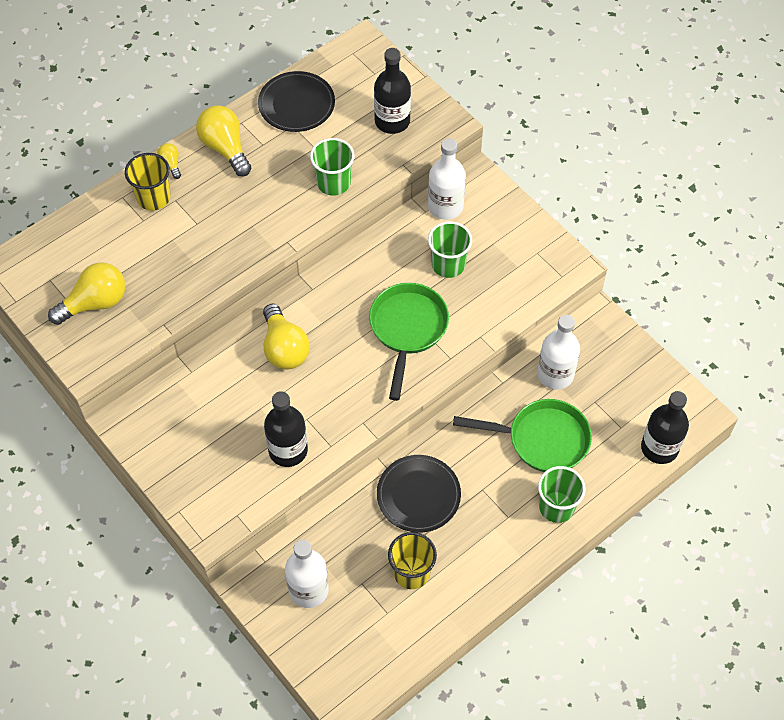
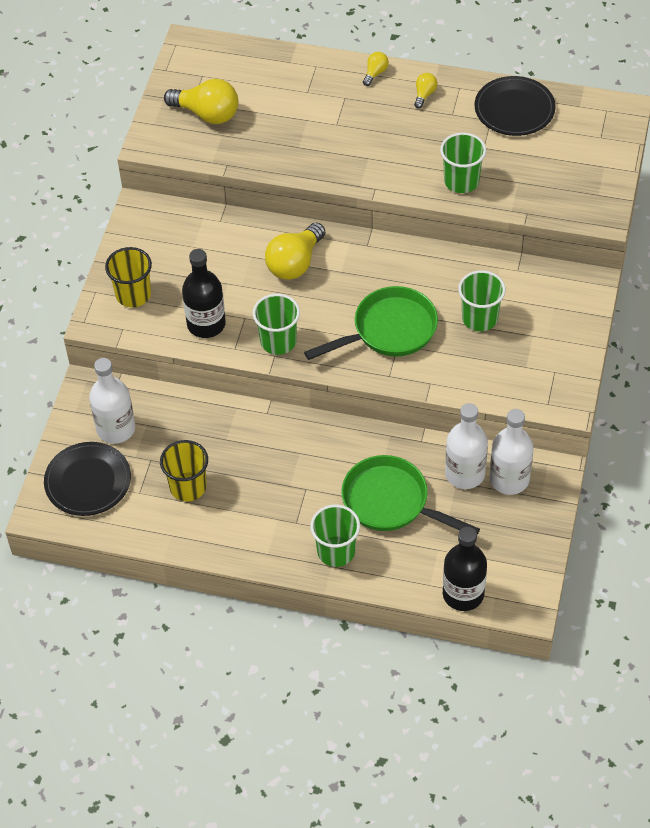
camera: 55 degrees right, 5 degrees down
yellow cup [125,153,171,211] -> yellow cup moved to [105,247,152,307]
yellow light bulb [196,105,251,177] -> yellow light bulb [414,73,437,109], size x0.49
black bottle [374,48,411,134] -> none
black plate [377,455,461,533] -> black plate moved to [44,442,131,516]
white bottle [428,138,466,220] -> white bottle moved to [490,409,534,495]
green pan [453,399,592,472] -> green pan turned 150 degrees clockwise [341,455,480,535]
none -> green cup [253,294,300,355]

